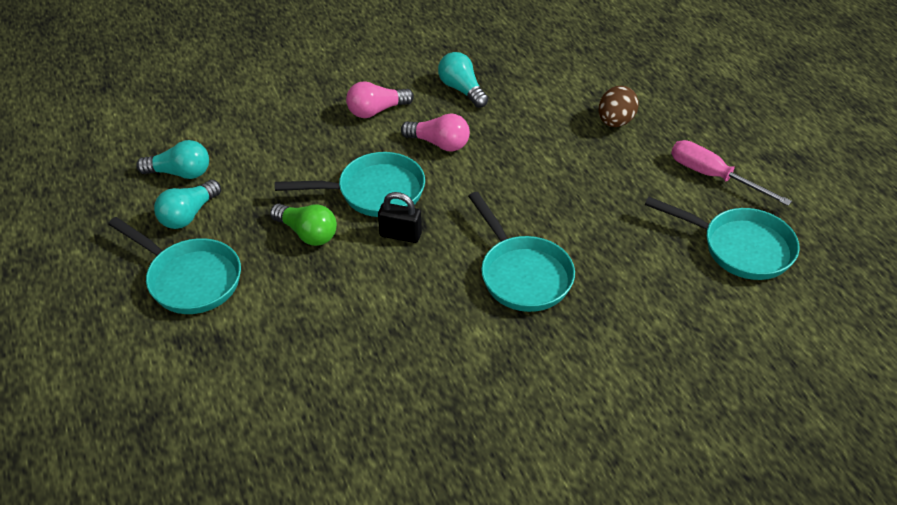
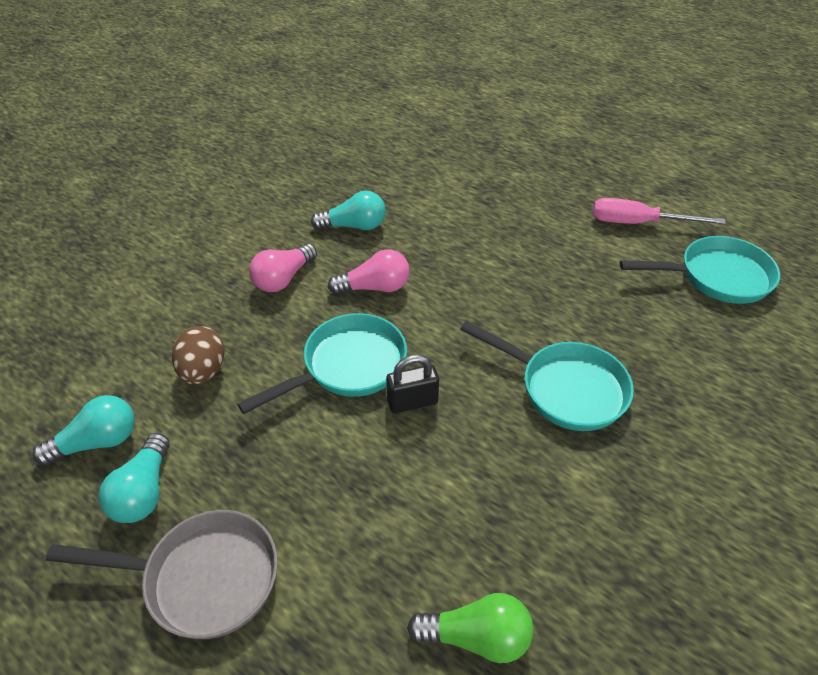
camera: 30 degrees left, 0 degrees up
turquoise pan [108,217,241,314] -> grey pan [46,510,278,639]
green light bulb [270,204,337,246] -> green light bulb moved to [407,593,533,663]
turquoise light bulb [438,52,488,108] -> turquoise light bulb turned 150 degrees clockwise [311,191,386,230]
brown egg [599,86,639,127] -> brown egg moved to [172,326,225,385]

